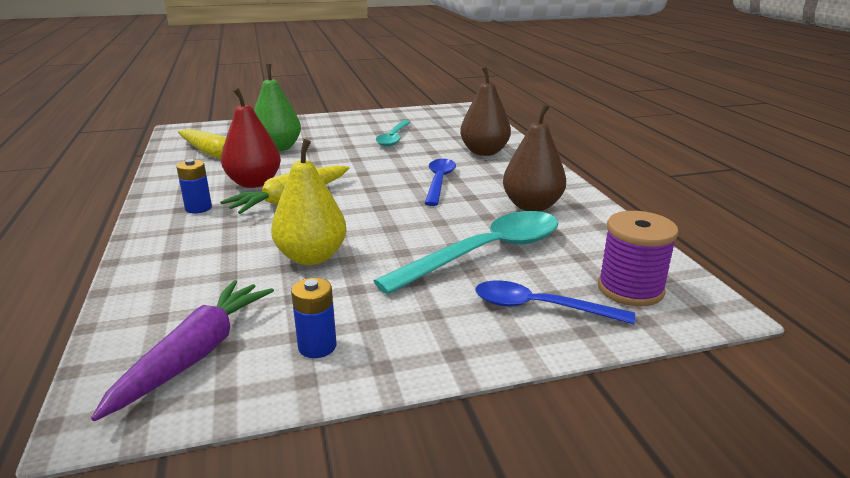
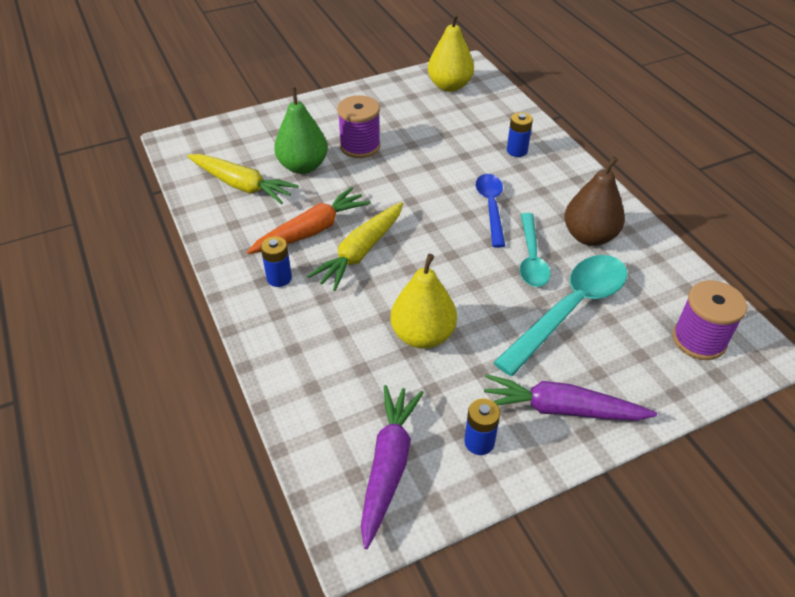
camera: 10 degrees left, 20 degrees up
red pear [221,88,281,188] -> orange carrot [247,187,371,254]
turquoise spoon [376,120,411,147] -> turquoise spoon moved to [520,213,550,287]
brown pear [460,67,511,156] -> blue battery [507,112,533,157]
blue spoon [475,280,635,324] -> none
none -> purple spool [337,95,381,158]
none -> yellow pear [428,13,474,92]
none -> purple carrot [484,374,657,421]

